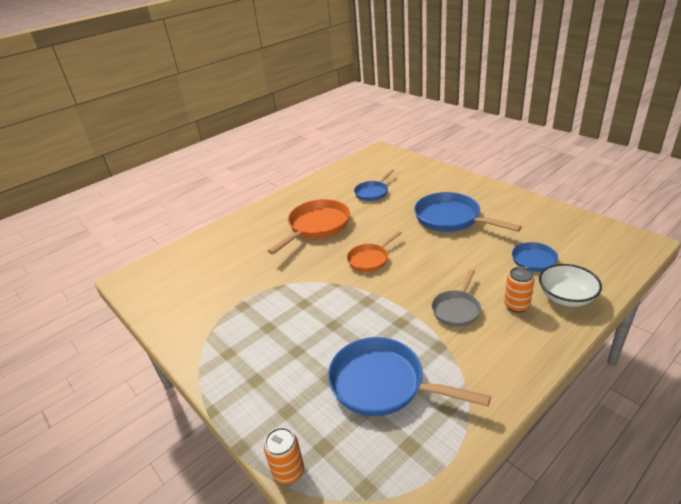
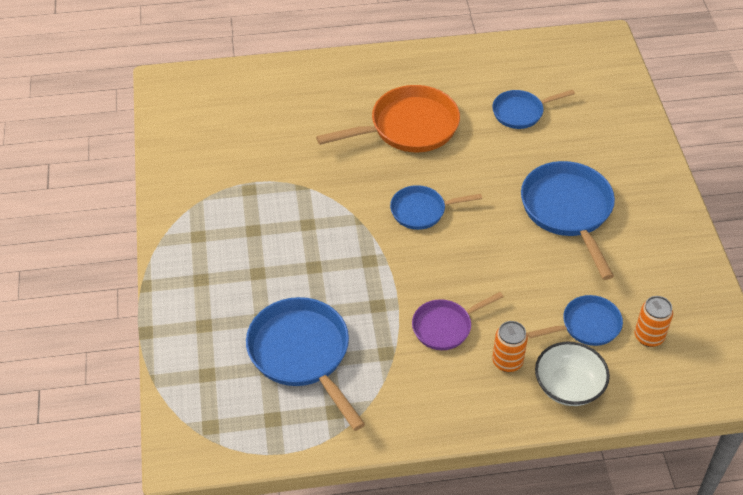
camera: 30 degrees right, 15 degrees up
orange can [264,427,304,485] -> orange can moved to [635,296,673,347]
orange pan [347,231,402,272] -> blue pan [390,185,482,230]
grey pan [432,269,481,327] -> purple pan [412,292,504,350]

